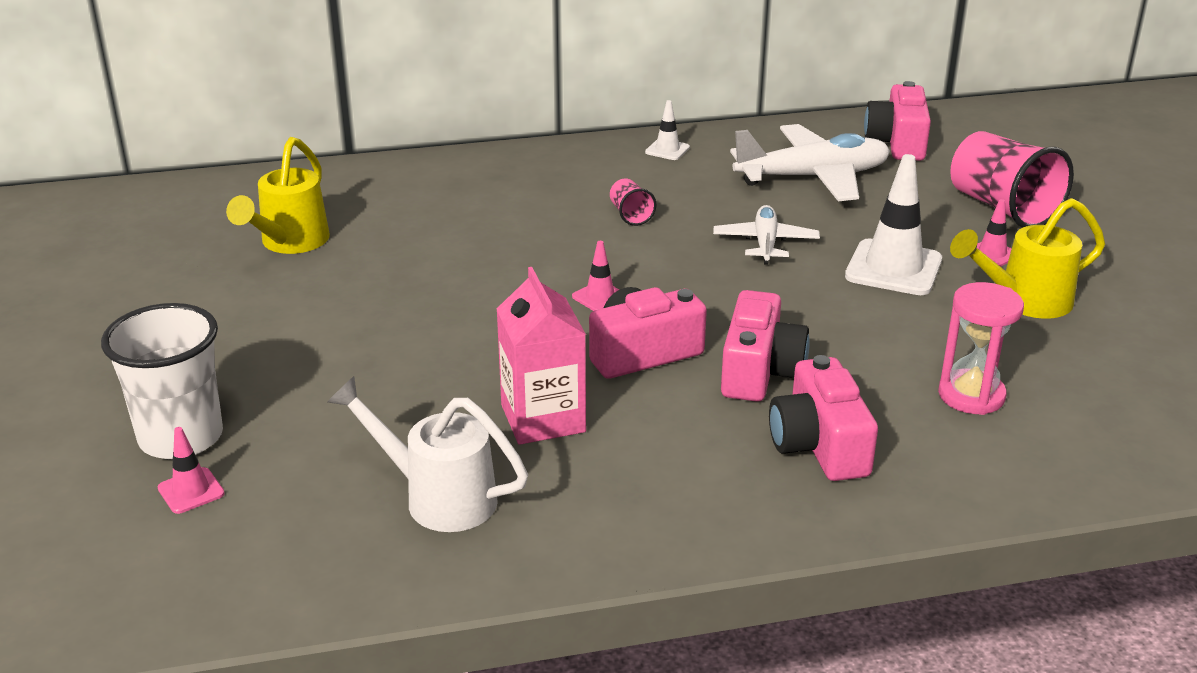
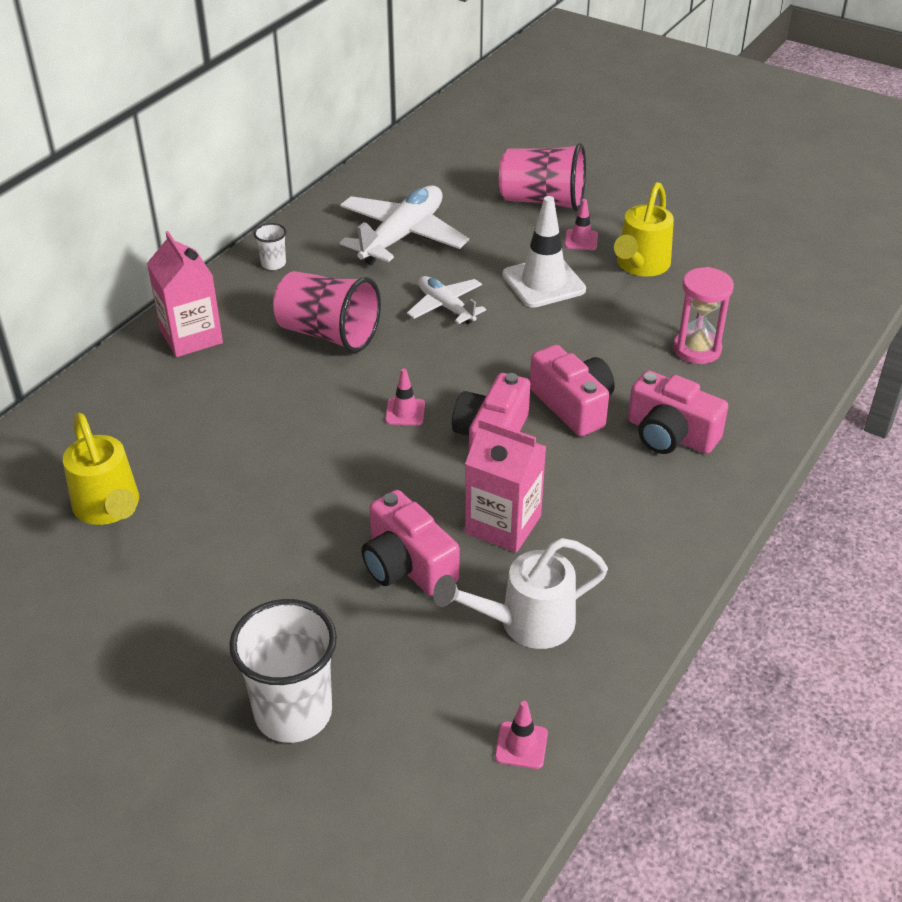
camera: 45 degrees left, 10 degrees up
pink traffic cone [158,427,225,514] -> pink traffic cone moved to [495,701,548,769]
pink cup [610,178,656,226] -> pink cup [273,271,381,353], size x2.16
white traffic cone [645,100,690,160] -> white cup [254,223,287,270]
pink camera [864,81,931,161] -> pink camera moved to [362,490,459,596]
none -> pink carton [147,231,223,357]

